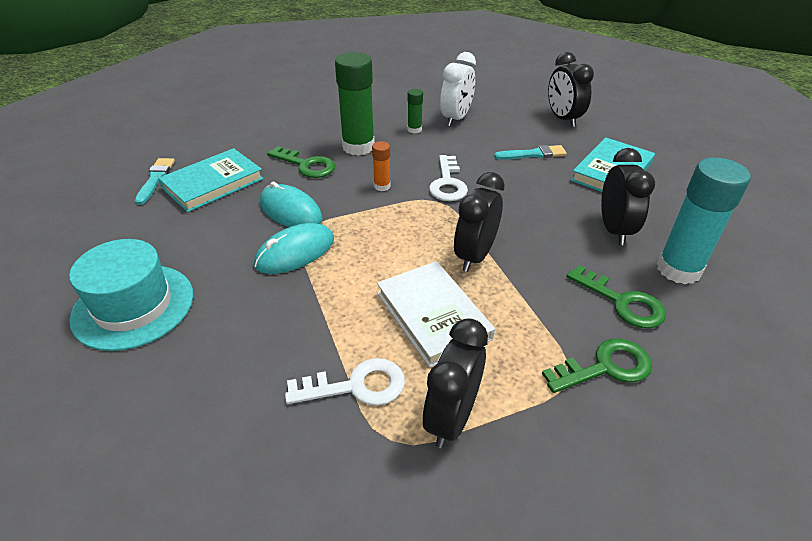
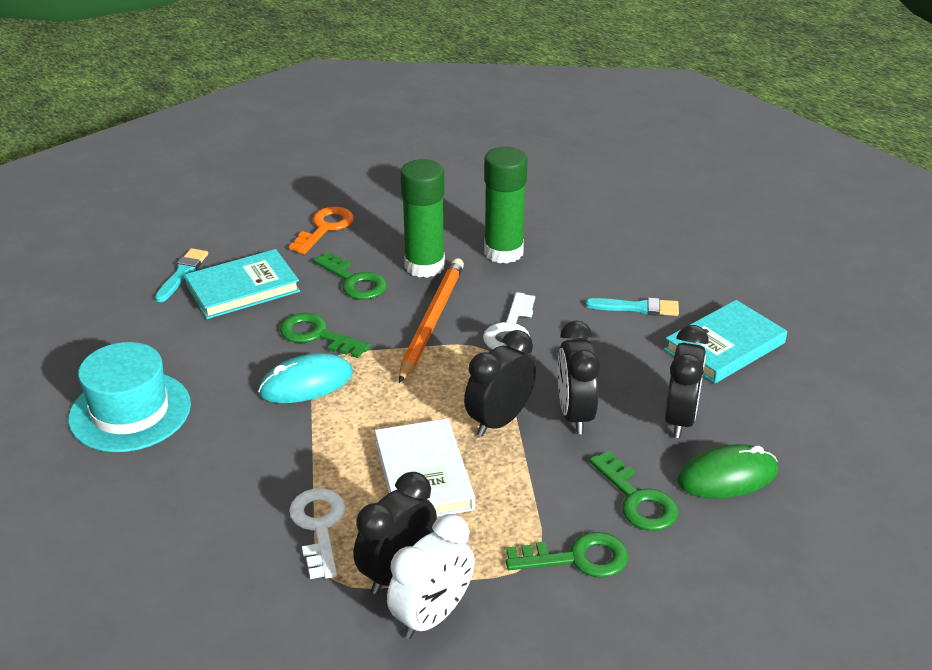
camera: 15 degrees right, 5 degrees down
turquoise mouse [260,182,323,227] -> green key [280,313,371,358]
white key [285,358,405,406] -> white key turned 105 degrees counterclockwise [289,488,346,579]
orange glue stick [372,141,391,191] -> orange pencil [399,258,464,383]
green glue stick [407,89,423,133] -> green glue stick [484,147,527,264], size x2.12
white clock [440,52,476,127] -> white clock moved to [387,514,475,639]
black clock [548,52,594,127] -> black clock moved to [558,320,600,434]
turquoise glue stick [657,158,751,284] -> green mouse [677,444,778,499]
none -> orange key [289,207,354,254]

